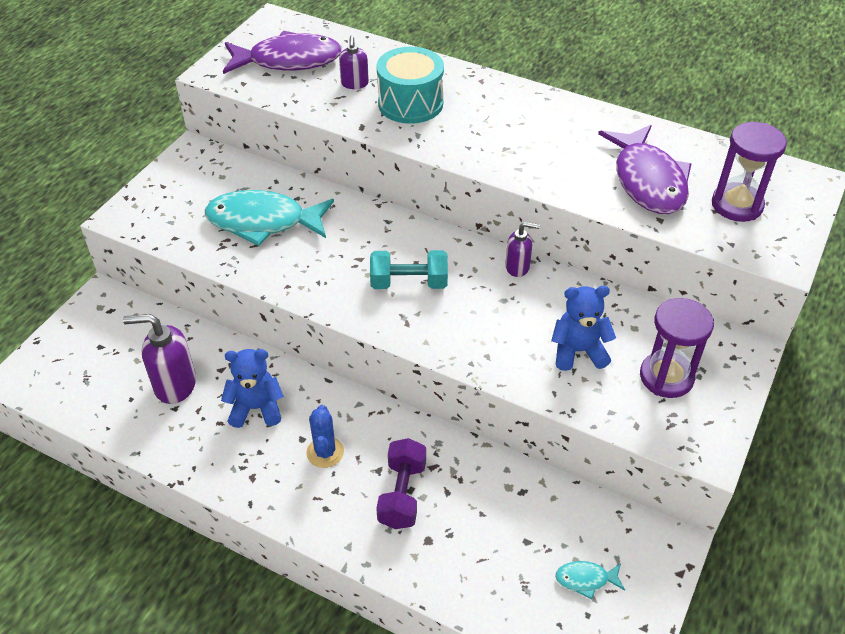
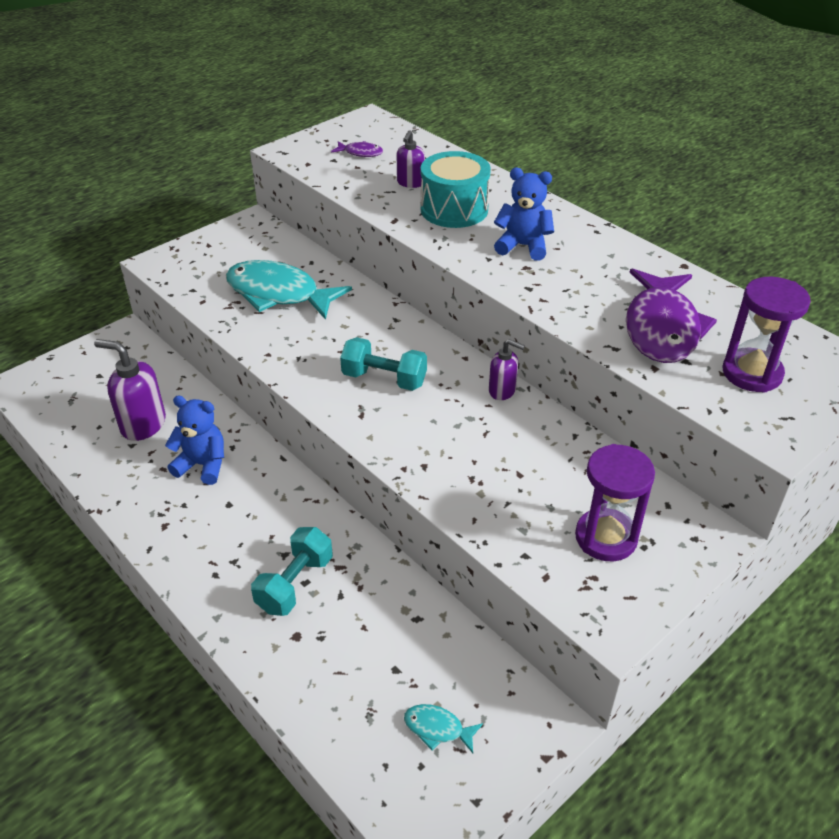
camera: 20 degrees right, 5 degrees down
purple fish [223,31,342,74] -> purple fish [331,141,383,157], size x0.43
blue cactus [306,405,344,468] -> none
purple dumbbell [376,438,426,529] -> turquoise dumbbell [251,527,333,616]
blue teddy bear [551,286,616,371] -> blue teddy bear moved to [494,168,554,261]

